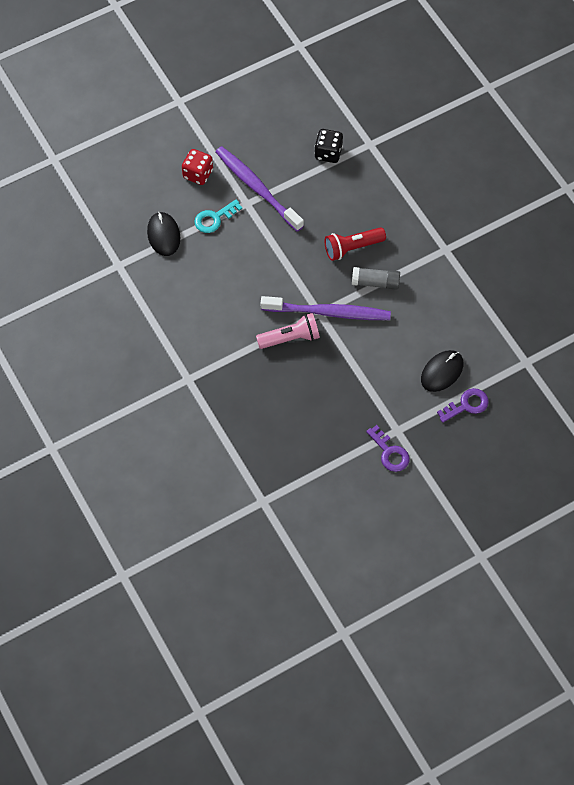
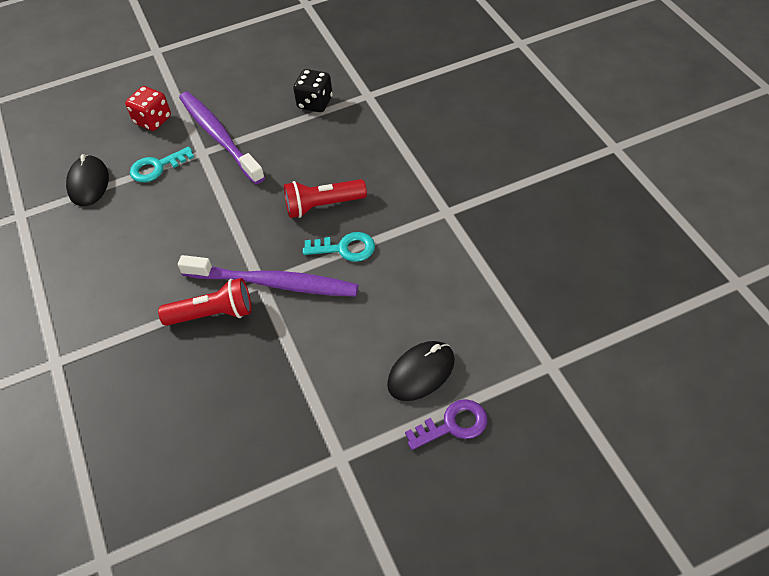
camera: 10 degrees right, 10 degrees down
pink flashlight [256,313,320,349] -> red flashlight [158,278,252,326]
grey glue stick [352,267,400,290] -> turquoise key [303,232,375,262]
purple key [366,425,409,472] -> none

